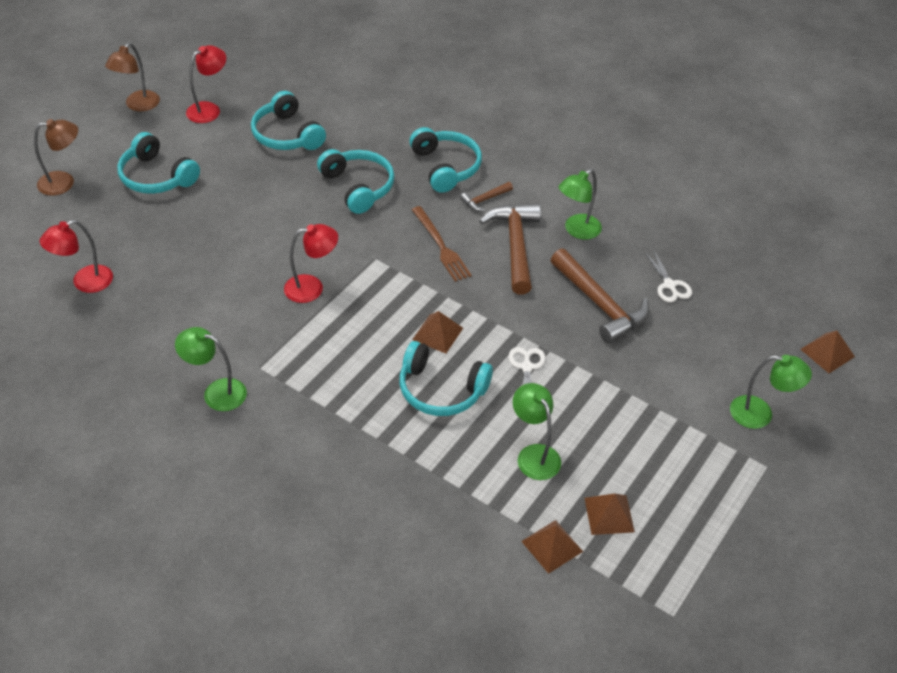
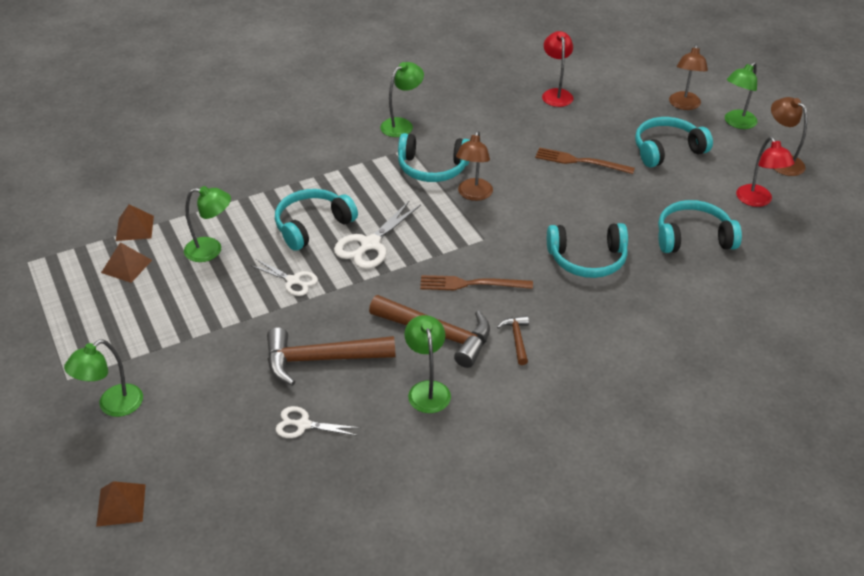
camera: 120 degrees right, 5 degrees down
red lamp [284,224,338,303] -> brown lamp [456,131,493,201]
turquoise headphones [409,127,482,193] -> turquoise headphones moved to [398,133,470,182]
brown pyramid [412,311,463,354] -> white scissors [334,201,421,269]
none -> brown fork [535,147,635,174]
none -> green lamp [725,62,758,129]

